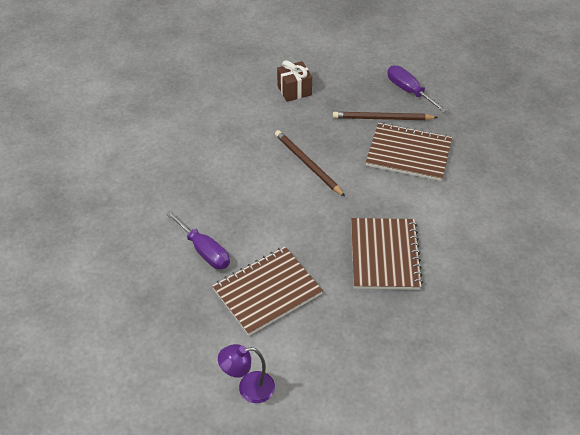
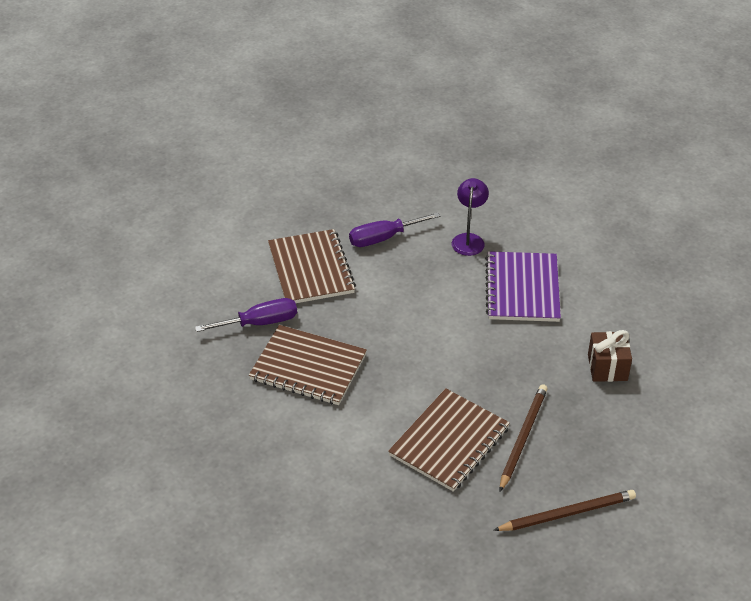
camera: 110 degrees right, 5 degrees down
purple lamp [218,344,275,403] -> purple lamp moved to [452,178,489,256]
brown pencil [275,130,345,197] -> brown pencil moved to [493,490,636,531]
purple screwdriver [387,65,447,112] -> purple screwdriver moved to [195,298,297,332]
none -> purple notebook [485,251,561,322]

